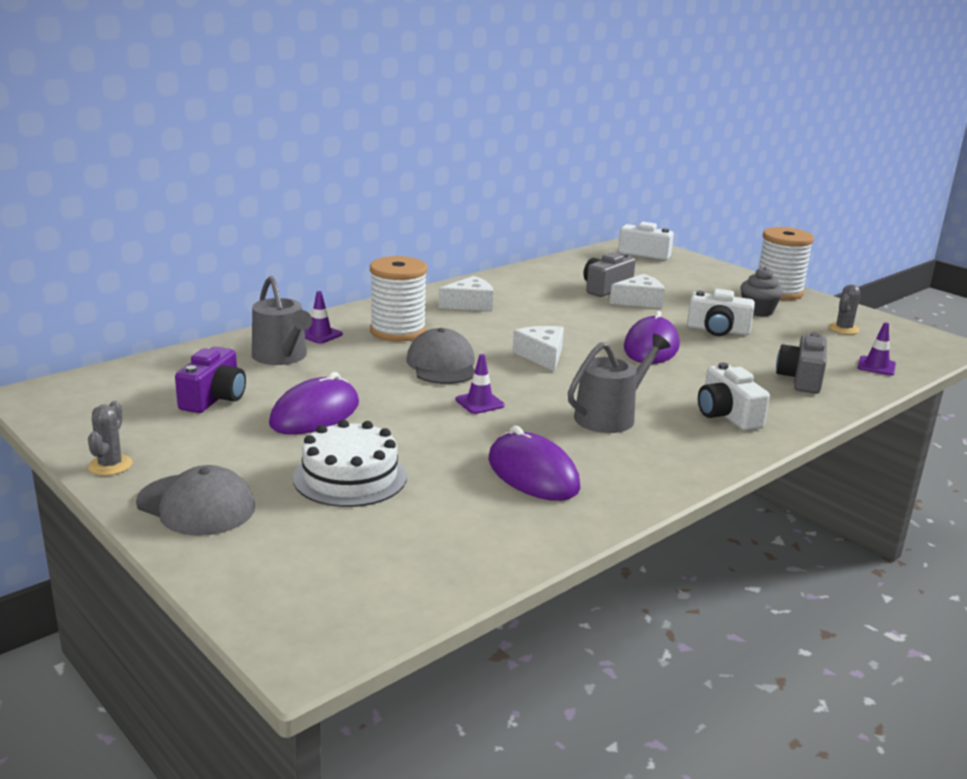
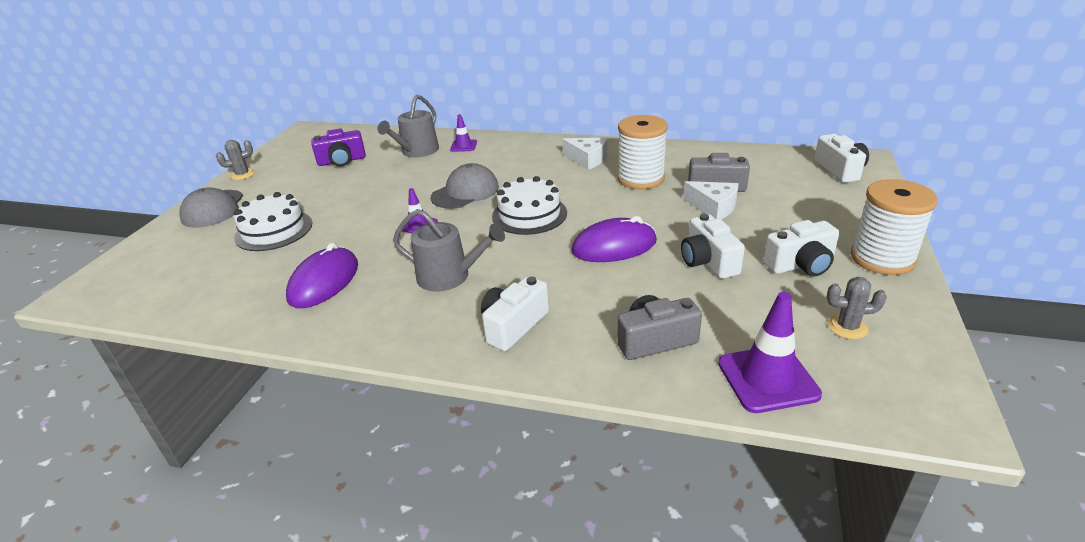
camera: 60 degrees right, 10 degrees up
purple mouse [269,372,359,435] -> none
white spool [370,256,427,341] -> white spool moved to [618,115,668,189]
white cheese [512,326,564,372] -> white cake [492,176,567,235]
grey cupcake [740,267,783,317] -> white camera [763,220,839,276]
purple traffic cone [857,322,896,376] -> purple traffic cone [718,292,822,413], size x1.77

